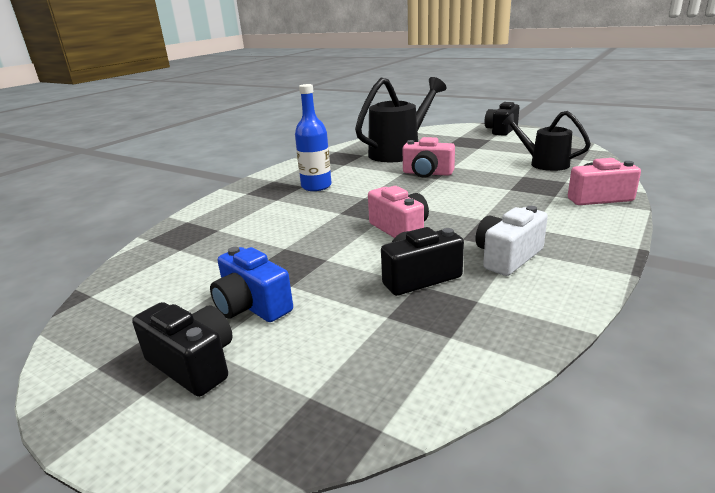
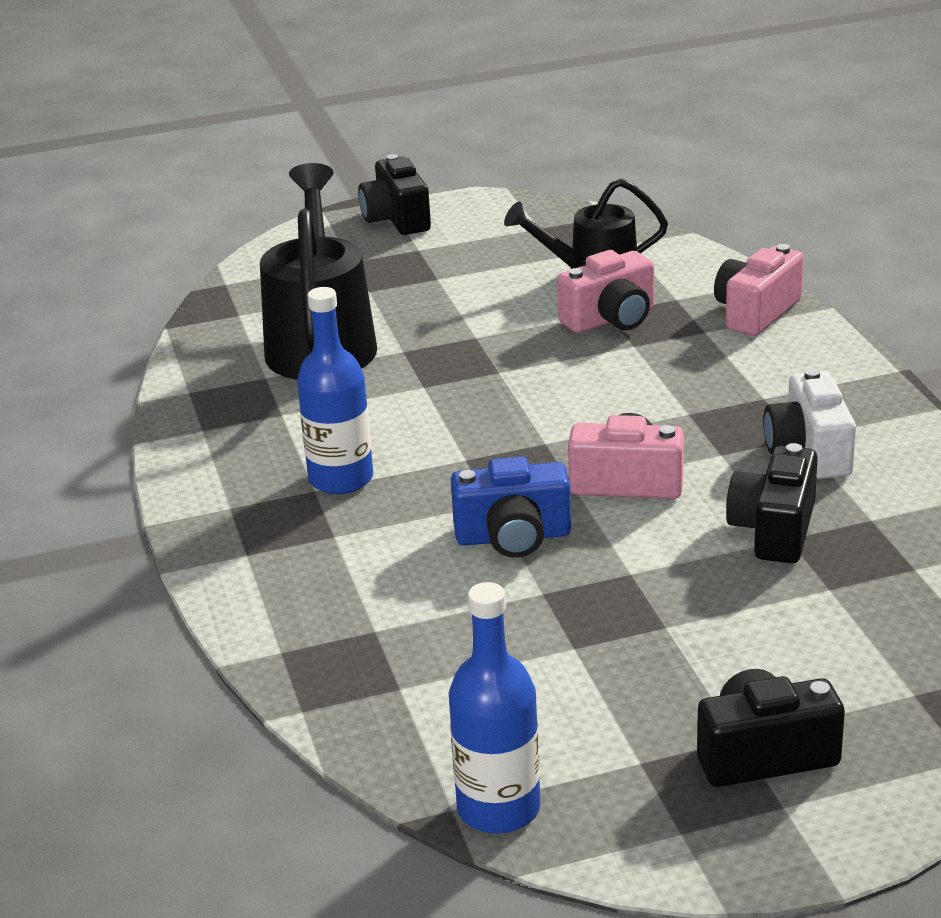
camera: 50 degrees left, 5 degrees up
blue camera [210,247,293,322] -> blue camera moved to [451,456,571,558]
pink camera [402,137,455,178] -> pink camera moved to [557,250,654,333]
none -> blue bottle [449,582,541,834]

